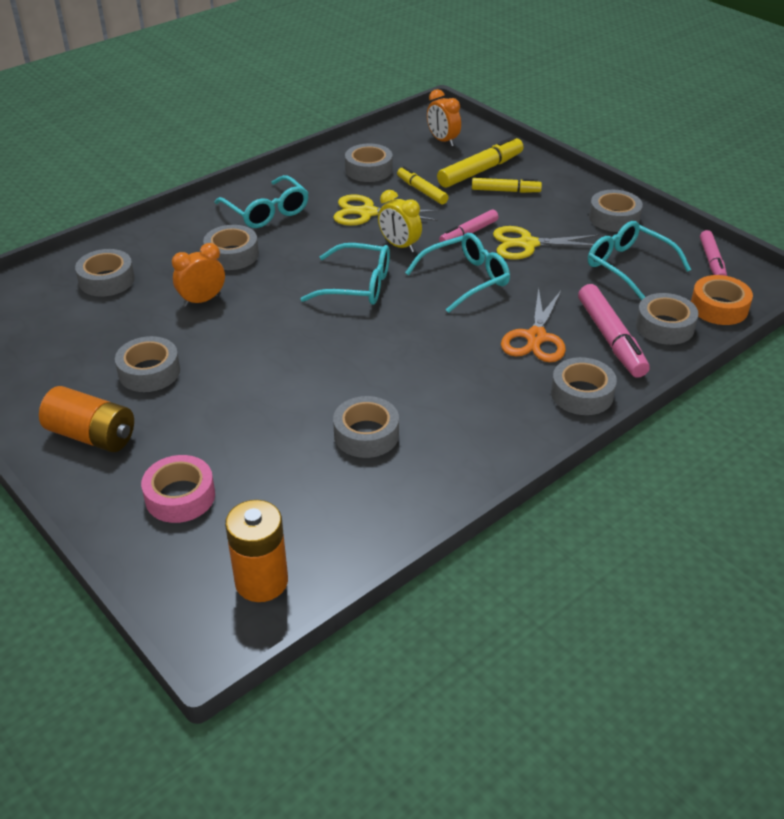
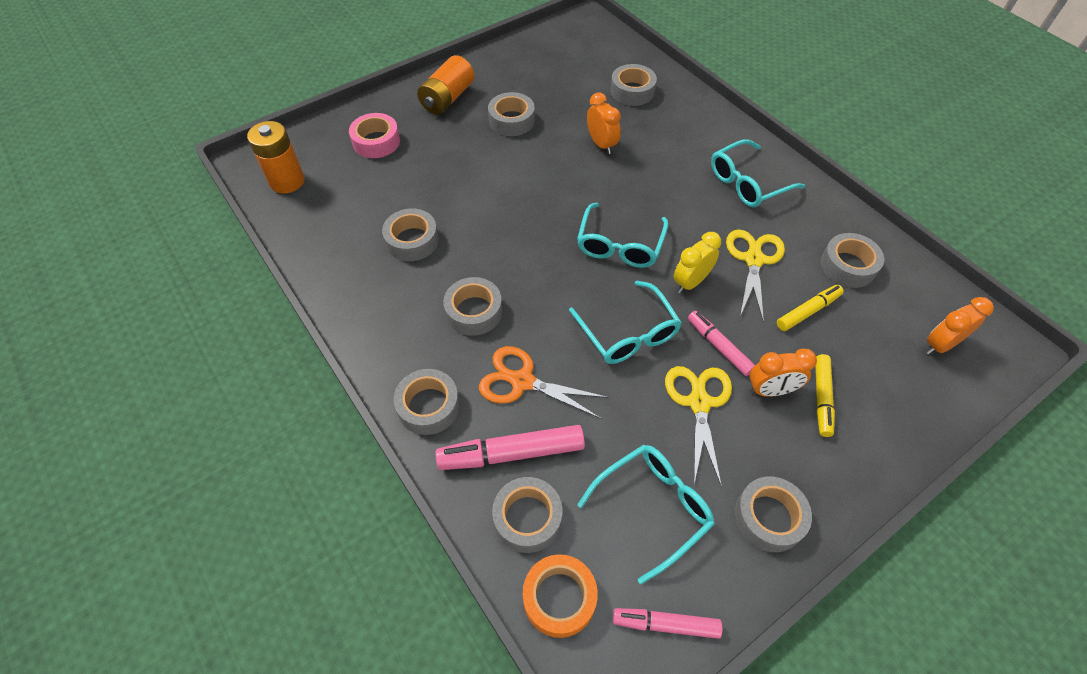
camera: 95 degrees right, 15 degrees up
grey tape [203,225,259,270] -> grey tape moved to [443,277,502,336]
yellow marker [437,136,524,188] -> none
none -> orange clock [749,349,817,397]

